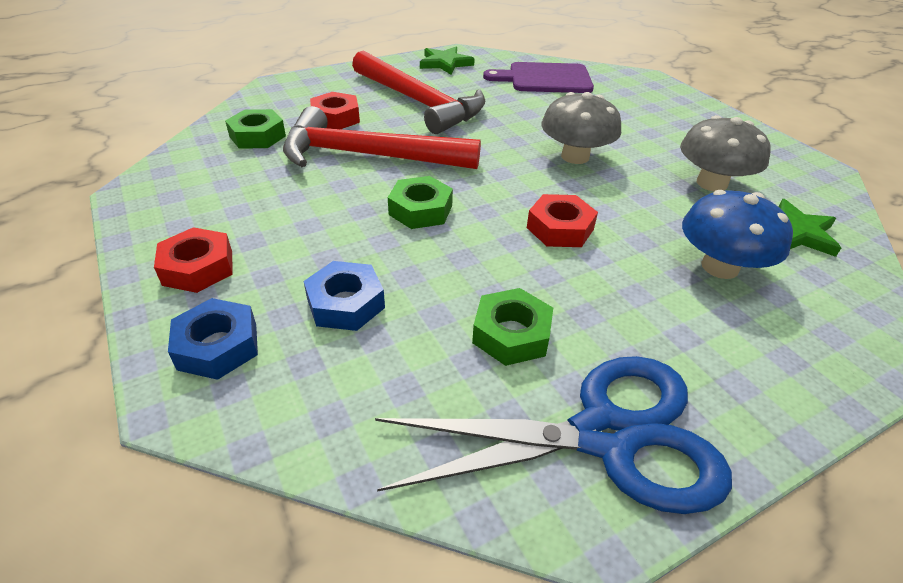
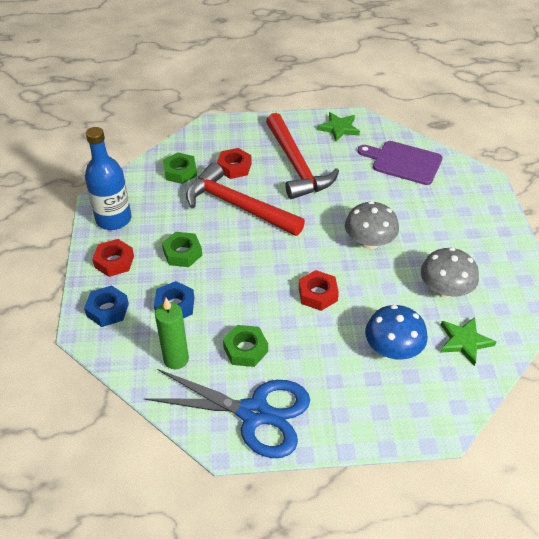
camera: 25 degrees right, 5 degrees up
green nut [388,176,453,229] -> green nut moved to [162,232,202,267]
none -> blue bottle [85,127,132,230]
none -> green candle [155,298,189,369]

